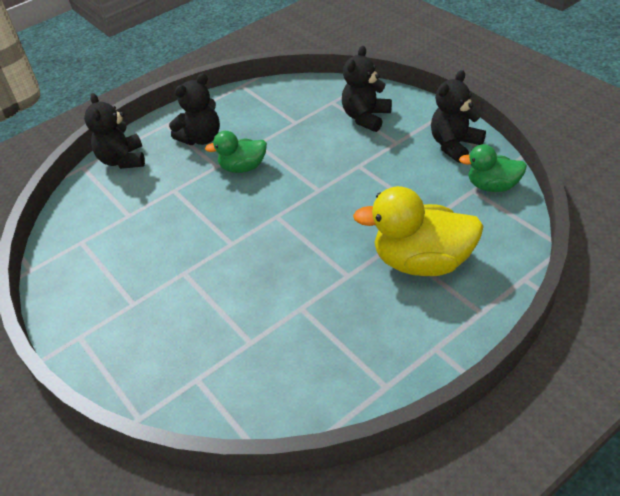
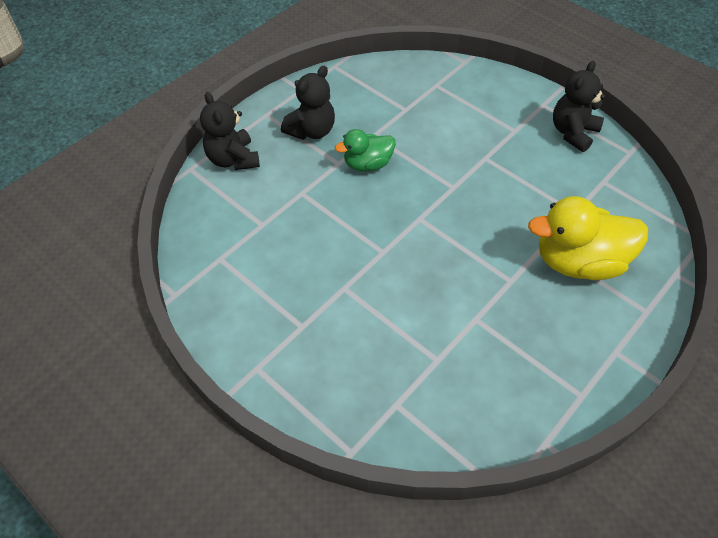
camera: 15 degrees left, 10 degrees up
black teddy bear [342,46,392,132] -> none
green duck [459,144,527,192] -> none

